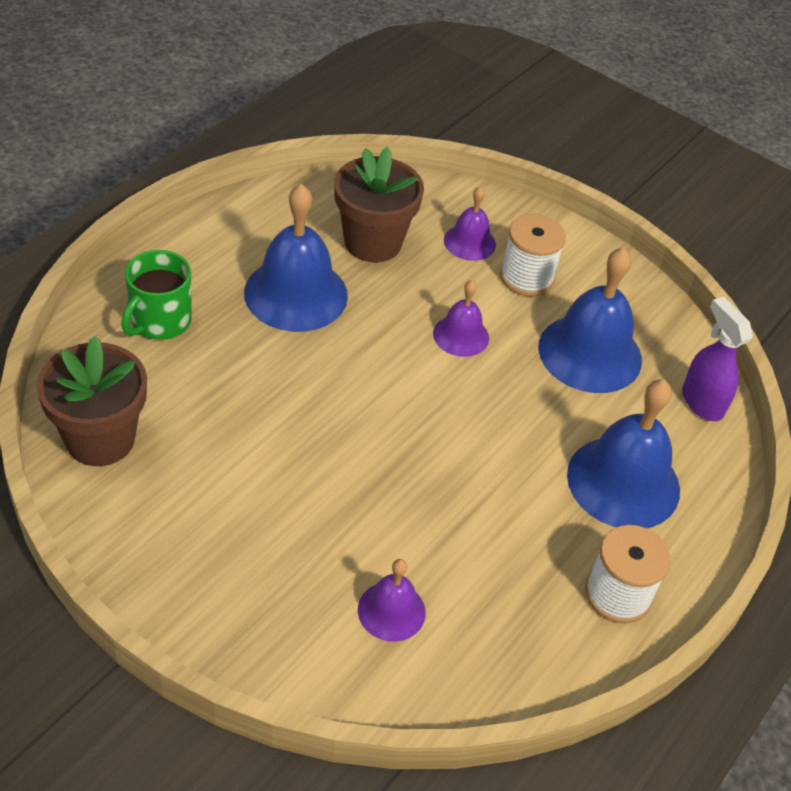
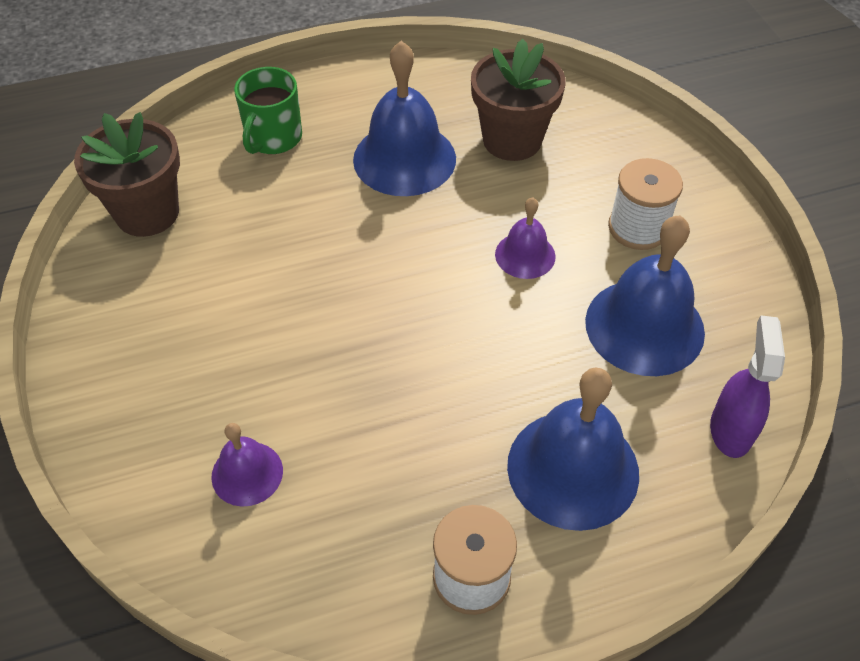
camera: 40 degrees right, 5 degrees up
green mug [121,250,192,340] -> green mug turned 45 degrees counterclockwise [234,67,302,154]
purple bell [444,186,496,261] -> none

